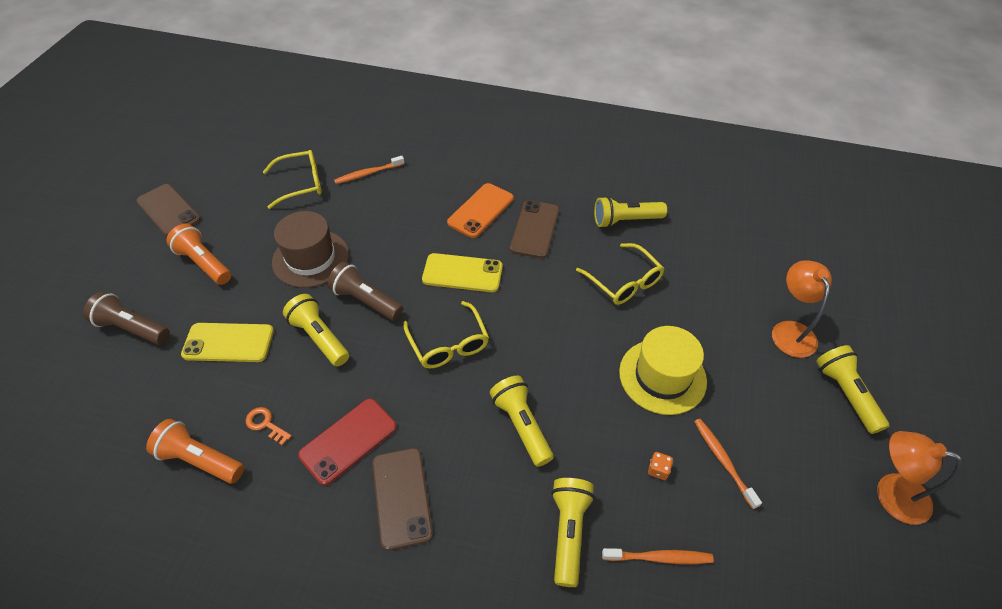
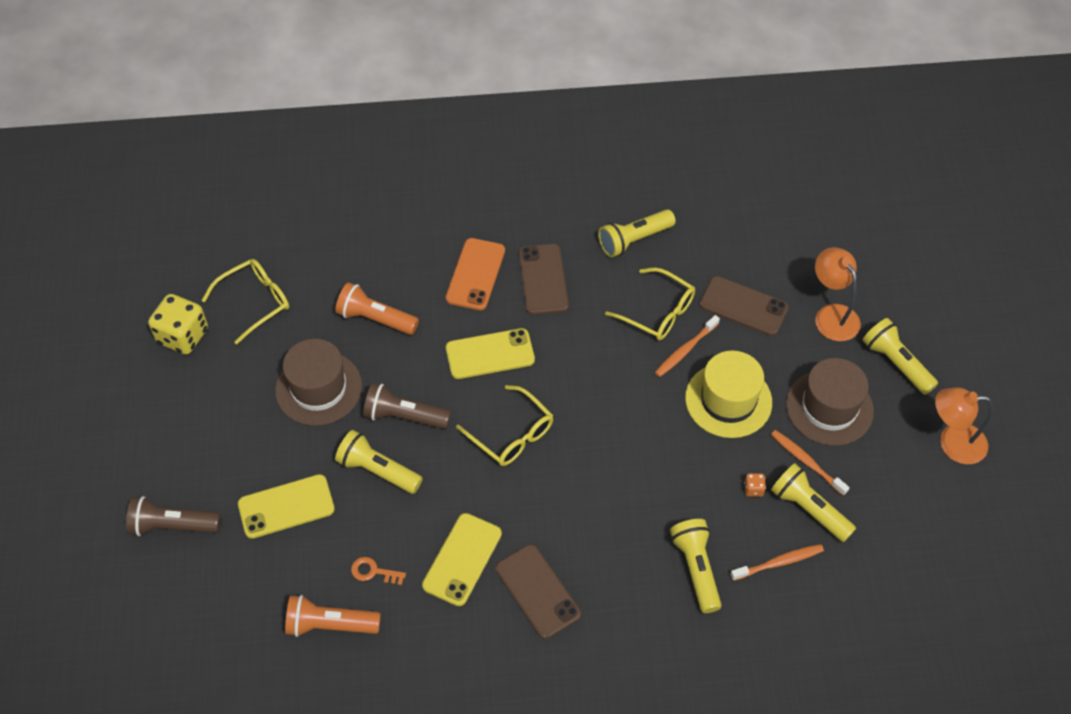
camera: 20 degrees left, 5 degrees up
brown phone [136,184,201,236] -> brown phone moved to [699,276,789,336]
orange flashlight [166,224,231,285] -> orange flashlight moved to [335,282,419,335]
red phone [298,399,397,486] -> yellow phone [422,513,502,606]
orange toothbrush [334,156,404,184] -> orange toothbrush moved to [655,315,720,377]
yellow flashlight [490,376,553,467] -> yellow flashlight moved to [771,463,856,542]
none -> yellow dice [148,294,208,355]
none -> brown hat [786,358,874,446]

